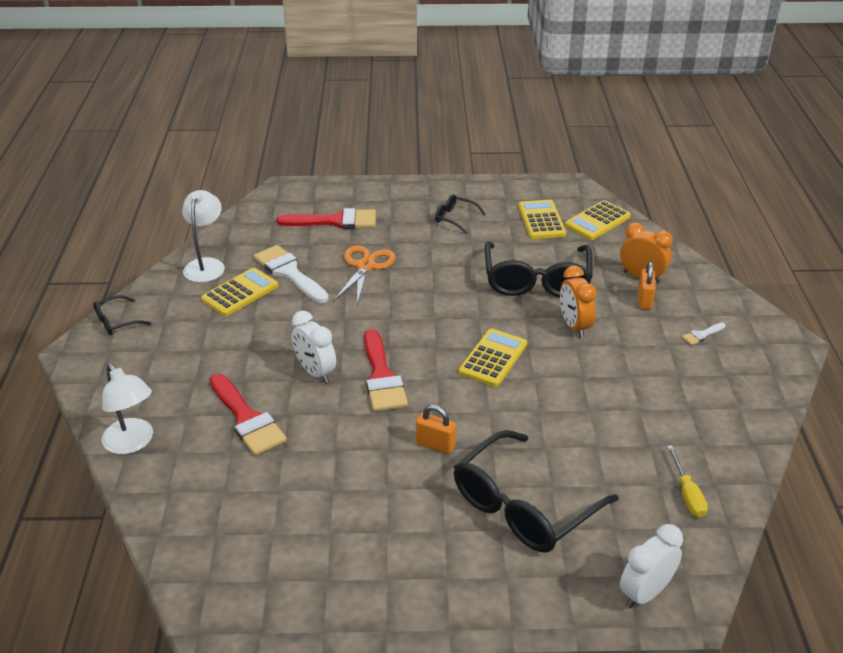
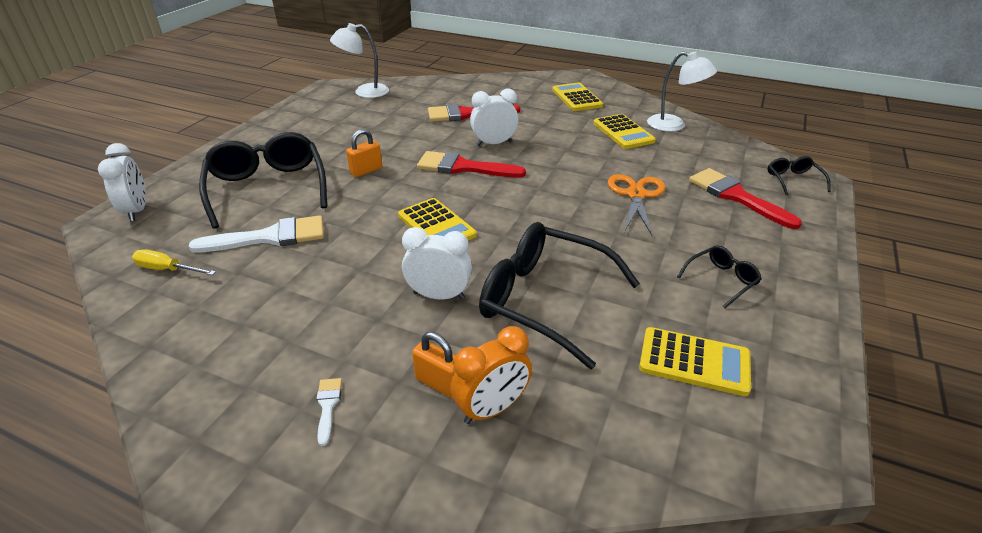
camera: 115 degrees right, 0 degrees up
black glasses [93,295,151,335] -> black glasses moved to [767,156,831,195]
white lamp [102,364,153,454] -> white lamp moved to [330,23,389,98]
white brush [254,245,329,303] -> white brush moved to [189,215,324,252]
red brush [277,208,376,229] -> red brush turned 120 degrees clockwise [689,168,802,229]
orange scissors [334,245,396,304] -> orange scissors turned 120 degrees counterclockwise [608,174,665,235]
orange clock [560,266,596,338] -> white clock [402,227,472,300]
yellow calculator [565,200,631,240] -> yellow calculator moved to [552,83,603,111]

